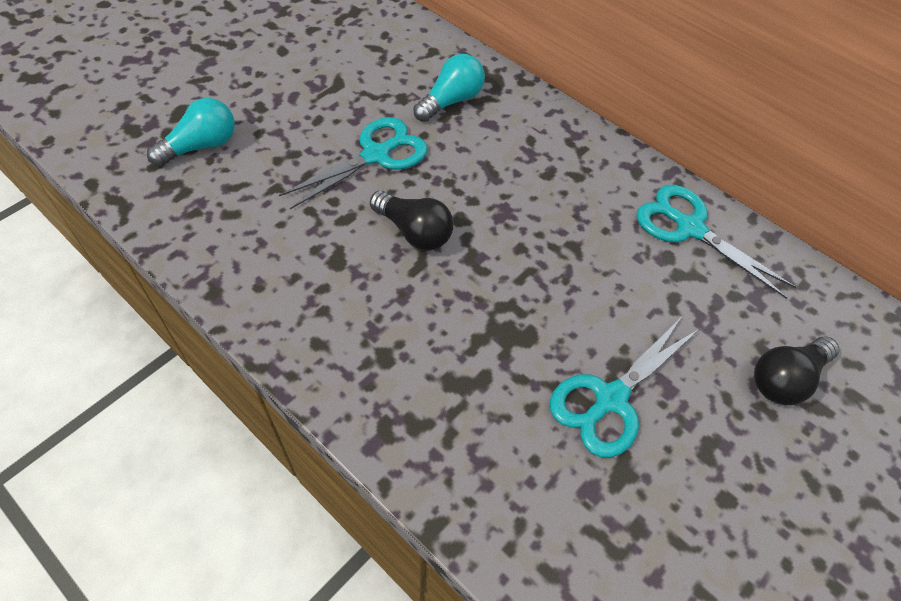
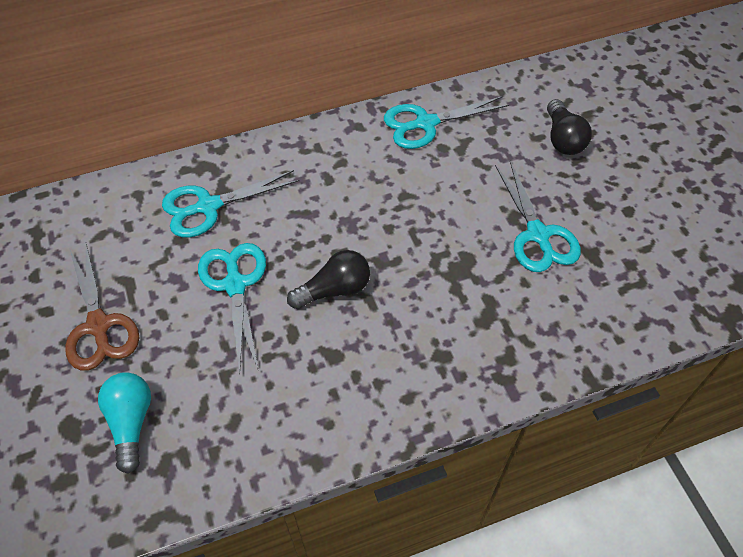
camera: 60 degrees left, 0 degrees up
turquoise light bulb [413,54,485,122] -> turquoise scissors [162,170,299,238]
none -> brown scissors [65,244,139,371]

